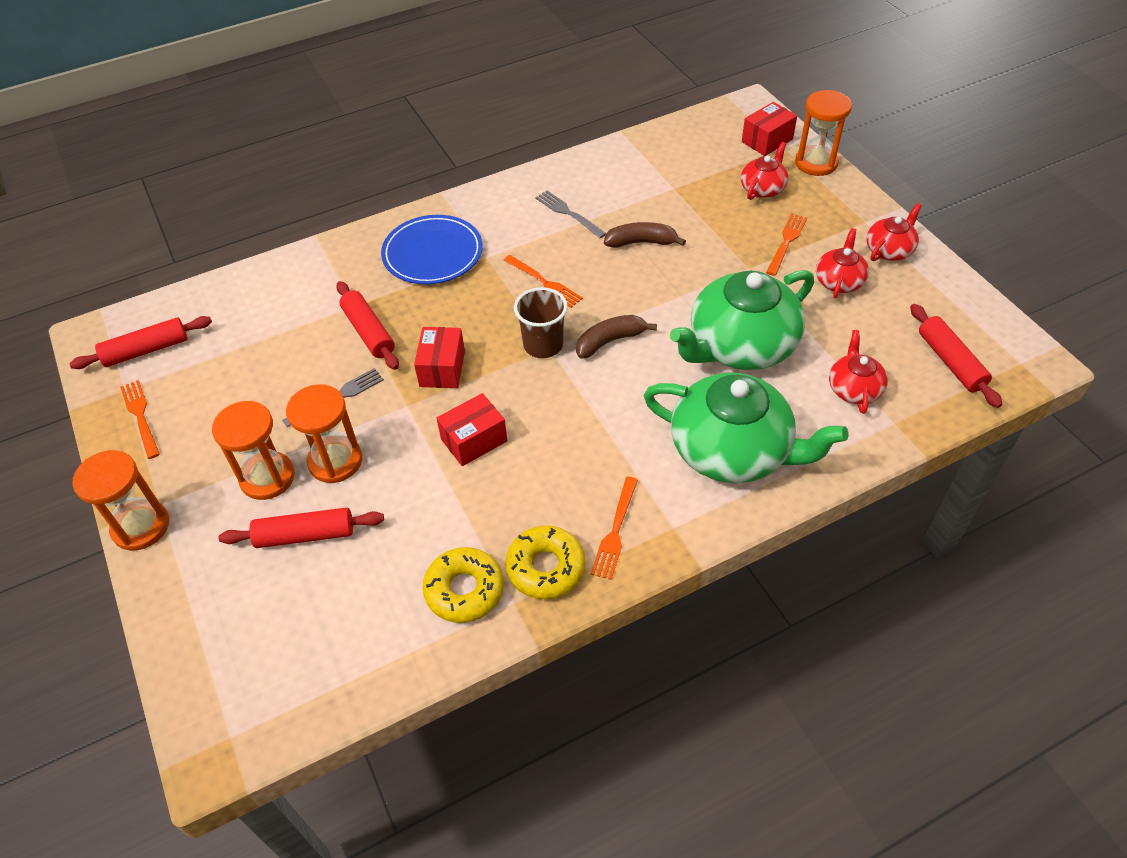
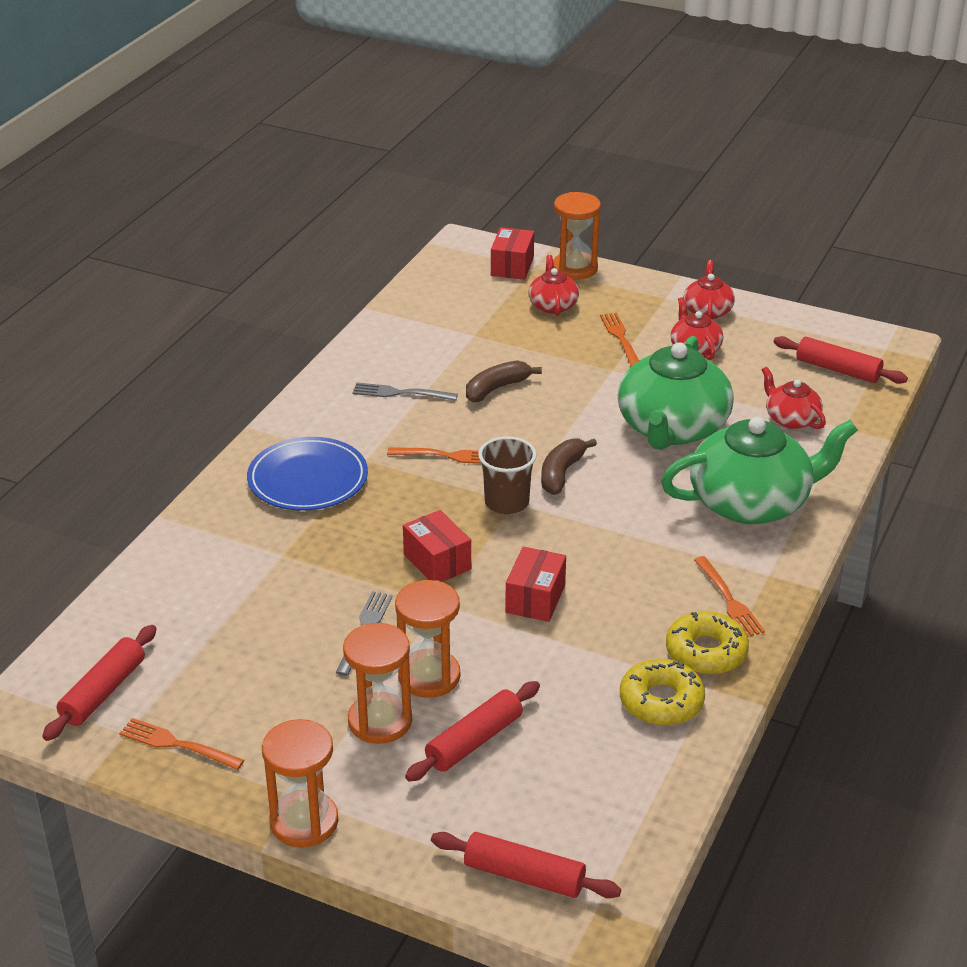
camera: 40 degrees left, 15 degrees down
red rolling pin [336,281,399,370] -> red rolling pin moved to [431,832,621,898]

